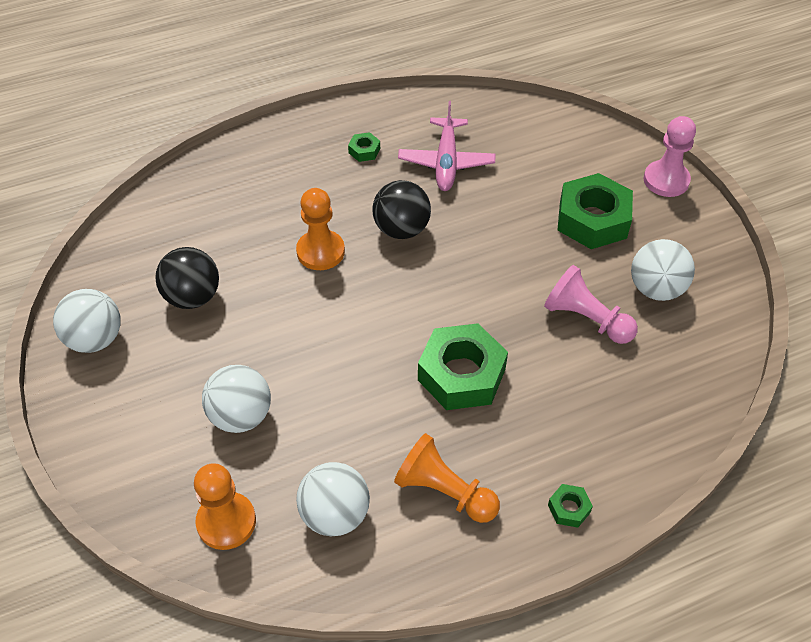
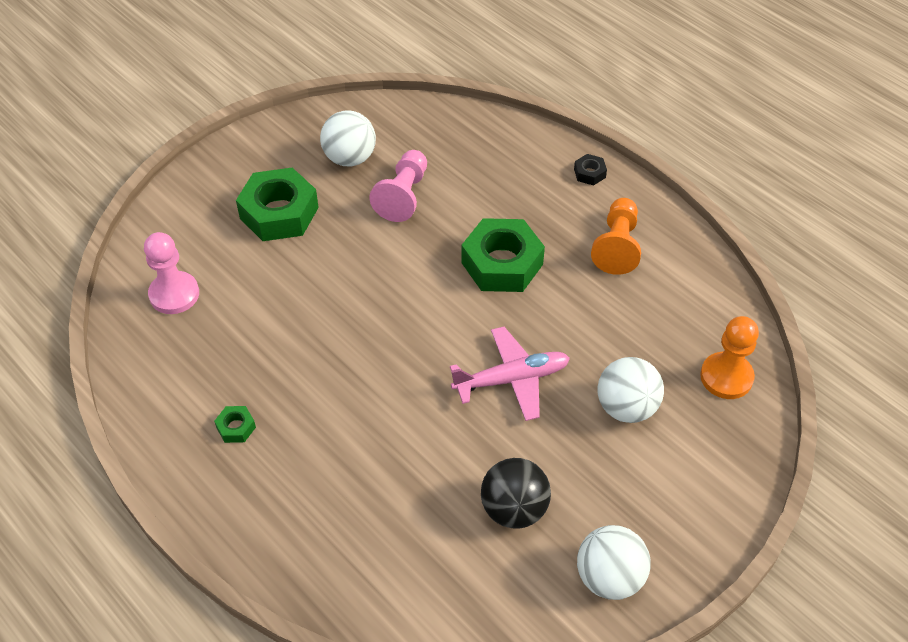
camera: 110 degrees left, 0 degrees up
orange pawn [296,188,345,270] -> none
white ball [296,462,370,536] -> none
black ball [372,180,431,239] -> none
pink plane [398,101,495,191] -> pink plane moved to [450,327,570,421]
green nut [548,484,593,528] -> black nut [574,154,607,186]
pink pawn [644,116,696,197] -> pink pawn moved to [144,232,199,314]

